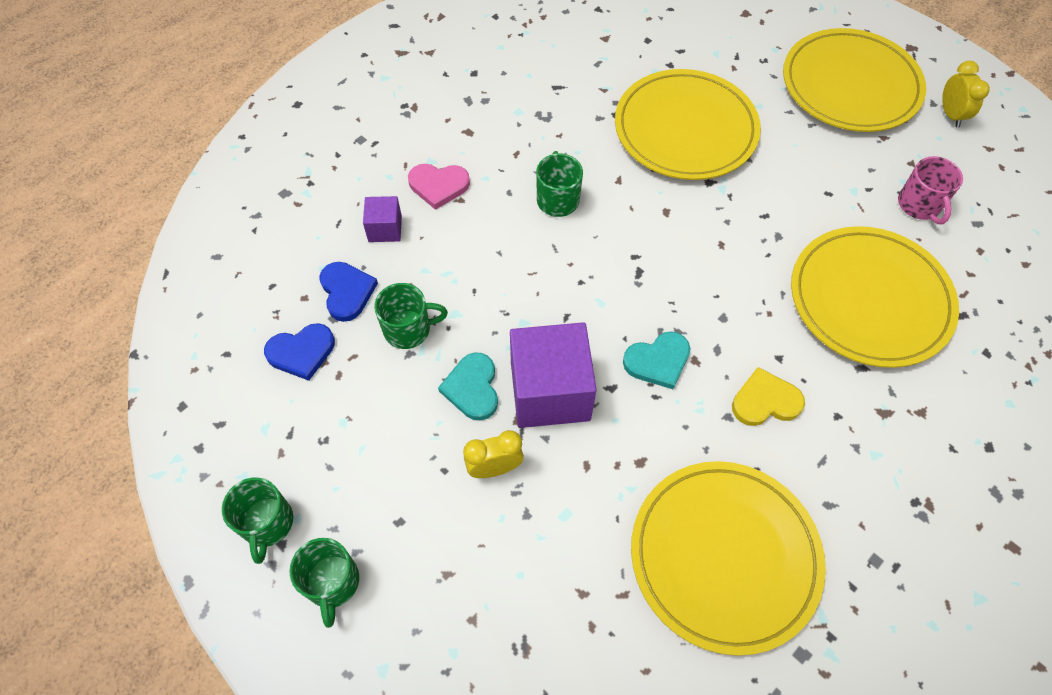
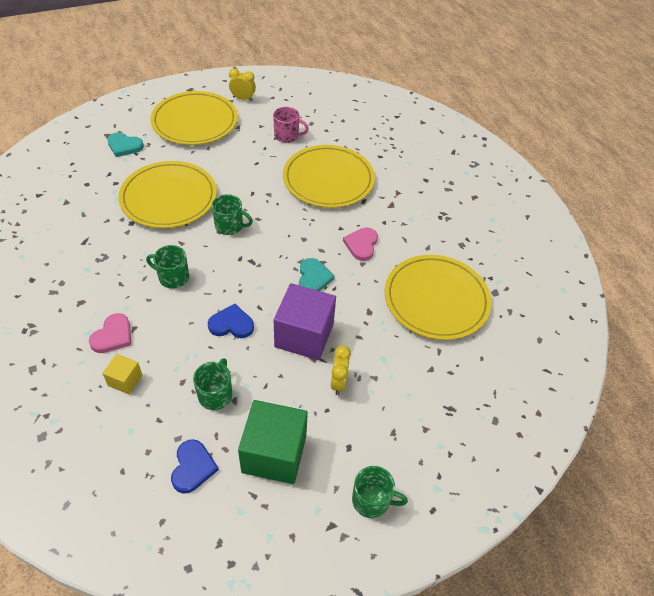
camera: 70 degrees left, 10 degrees down
green mug [222,478,293,564] -> green mug moved to [212,194,253,235]
blue heart [320,262,378,322] -> blue heart moved to [208,304,254,338]
purple cube [363,196,402,242] -> yellow cube [102,354,142,394]
turquoise heart [438,352,498,421] -> turquoise heart moved to [107,133,144,157]
yellow heart [732,367,805,426] -> pink heart [343,228,378,261]
none -> green cube [238,400,308,484]

